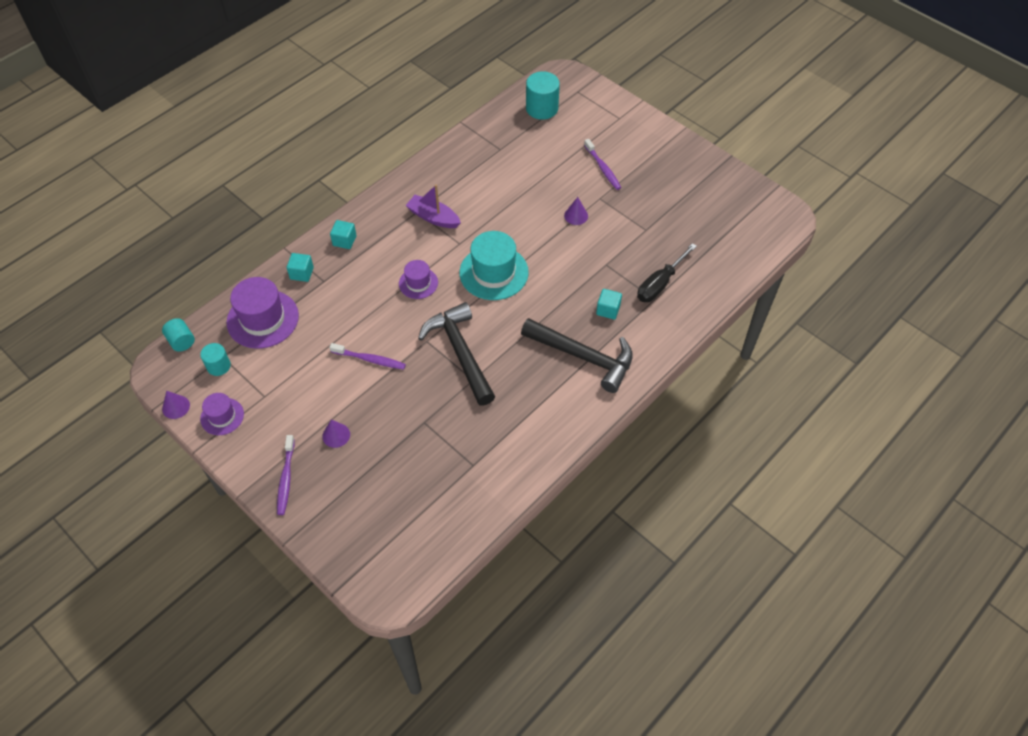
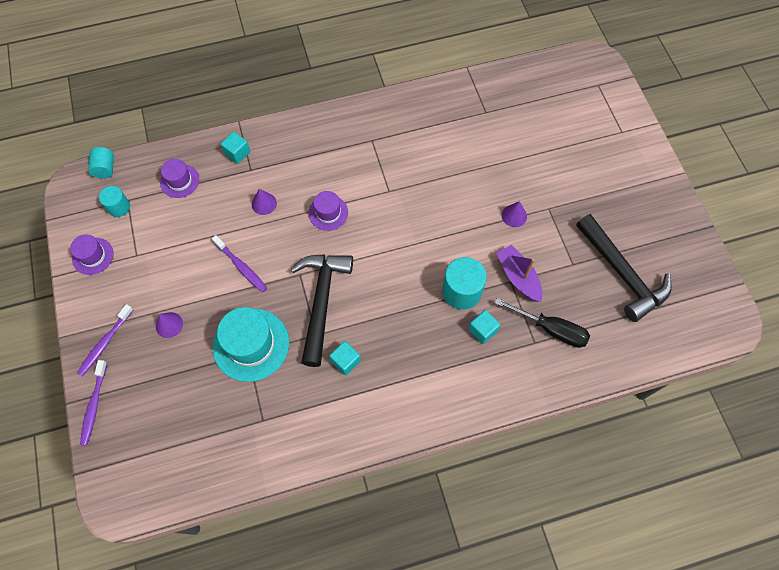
camera: 30 degrees right, 10 degrees up
purple cone [162,391,190,419] -> purple cone moved to [252,189,277,215]
purple hat [226,277,299,349] -> purple hat [160,159,199,198], size x0.57
turquoise cube [330,220,357,249] -> turquoise cube moved to [329,341,361,376]
purple boat [406,185,461,228] -> purple boat moved to [497,245,543,302]
turquoise hat [459,231,529,300] -> turquoise hat moved to [213,307,289,382]
black hammer [521,318,633,393] -> black hammer moved to [576,214,672,322]
turquoise cylinder [526,71,560,120] -> turquoise cylinder moved to [442,257,487,309]
purple toothbrush [584,139,621,190] -> purple toothbrush moved to [80,360,107,446]
black screwdriver [637,243,697,302] -> black screwdriver turned 135 degrees counterclockwise [495,298,590,348]

